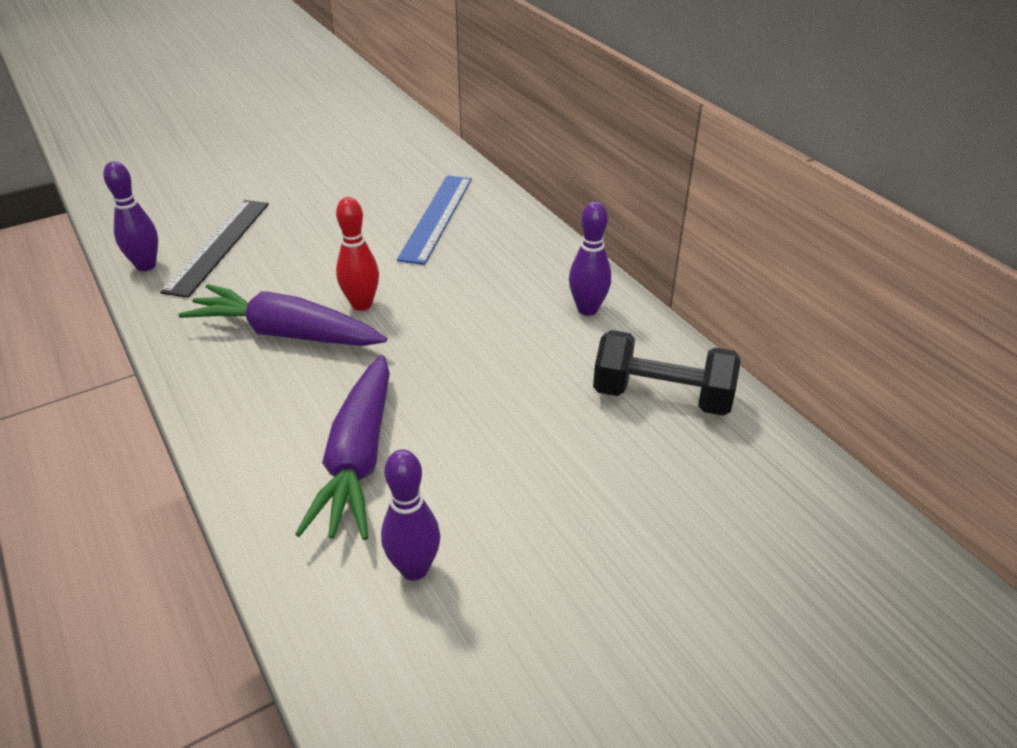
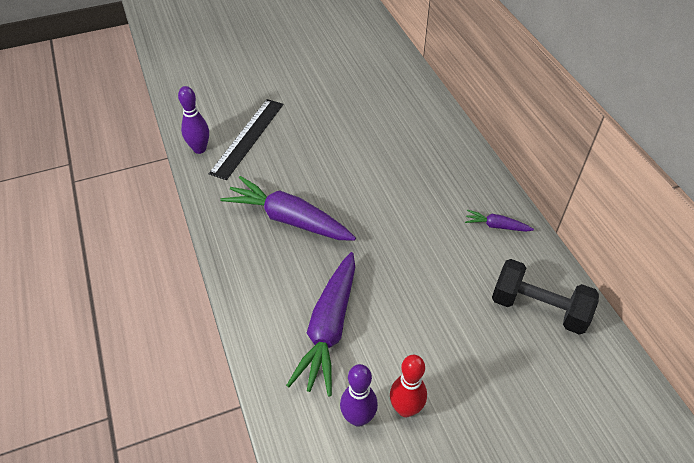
camera: 10 degrees right, 10 degrees up
red bowling pin [336,197,379,311] -> red bowling pin moved to [390,355,427,417]
blue ruler [397,175,472,265] -> none
purple bowling pin [569,201,611,316] -> purple carrot [465,210,534,232]

